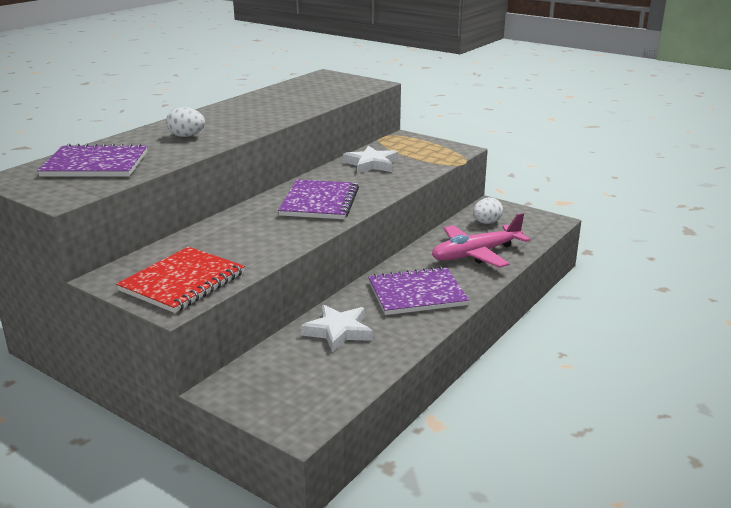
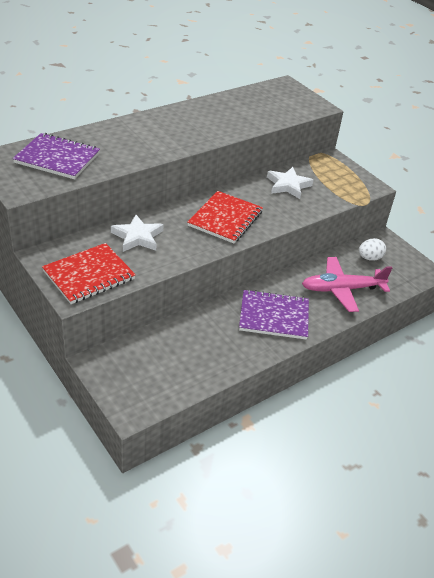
camera: 15 degrees right, 15 degrees up
white egg [166,107,205,137] -> none
purple notebook [278,180,359,219] -> red notebook [187,191,263,243]
white star [301,304,373,353] -> white star moved to [111,214,163,252]

